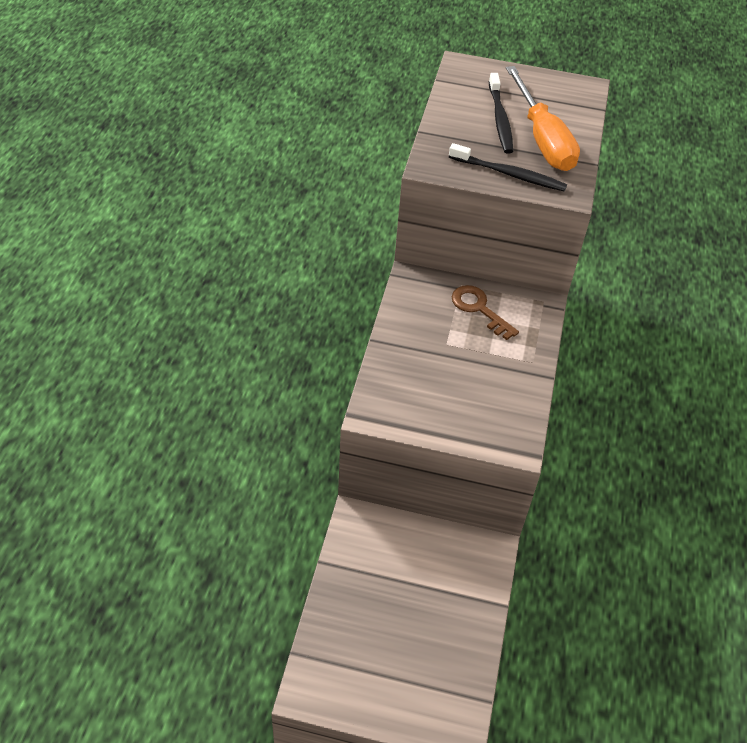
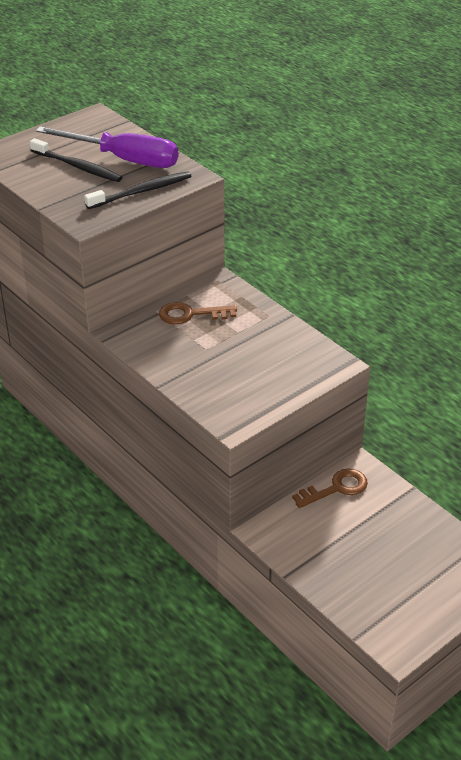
camera: 50 degrees left, 10 degrees down
orange screwdriver [506,66,580,171] -> purple screwdriver [36,126,178,168]
none -> brown key [292,468,368,508]

